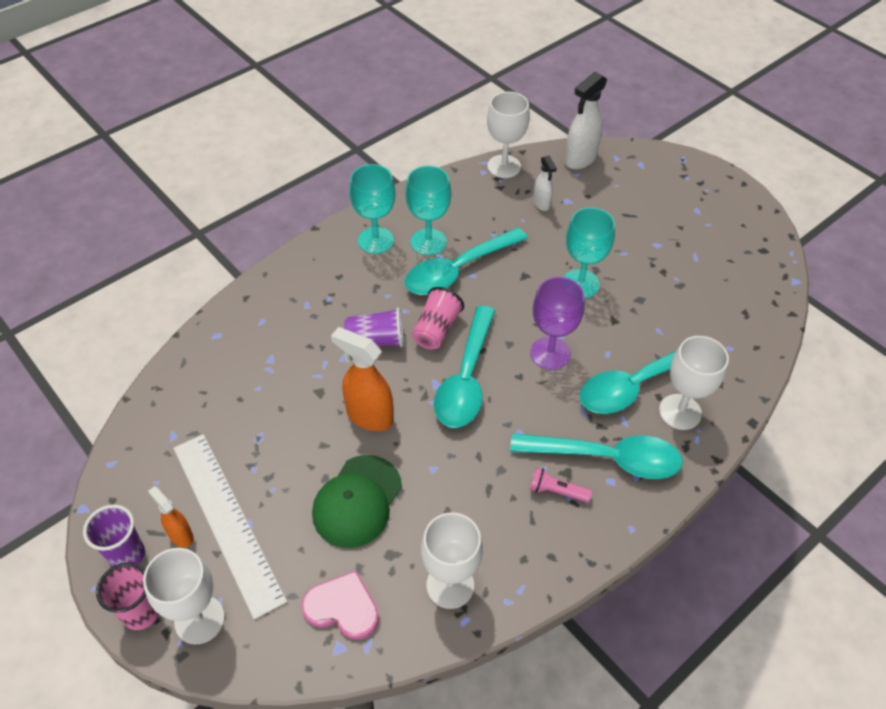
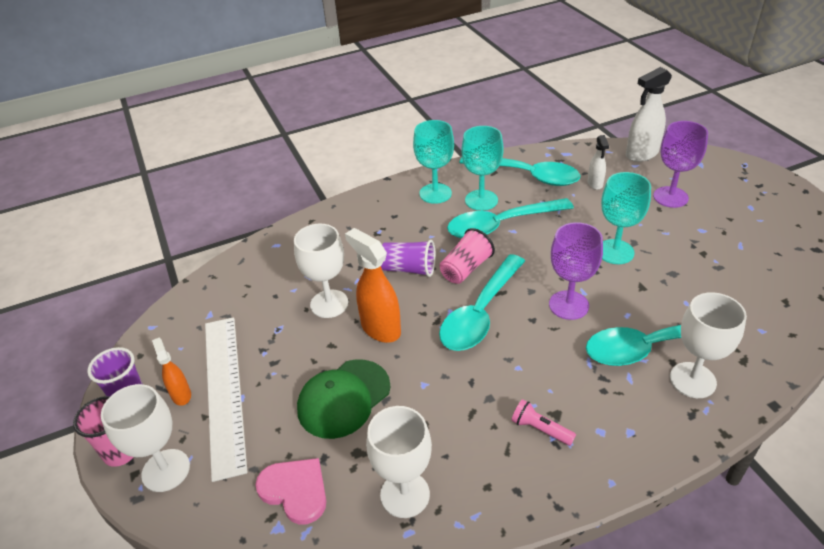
camera: 20 degrees right, 10 degrees down
white goblet [487,92,530,178] -> white goblet moved to [294,224,348,318]
turquoise spoon [510,433,683,479] -> turquoise spoon moved to [459,157,580,186]
none -> purple goblet [653,121,708,208]

